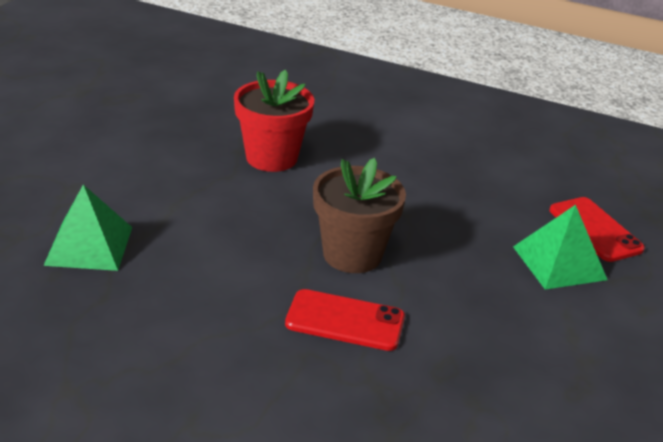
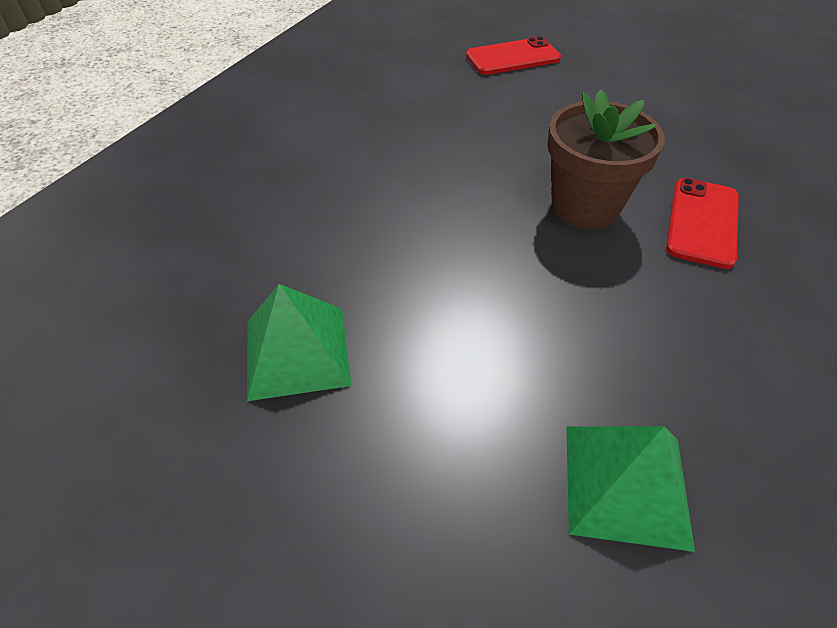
camera: 80 degrees left, 15 degrees up
red flower pot [234,70,315,172] -> none
green pyramid [513,205,607,290] -> green pyramid moved to [247,284,351,401]

